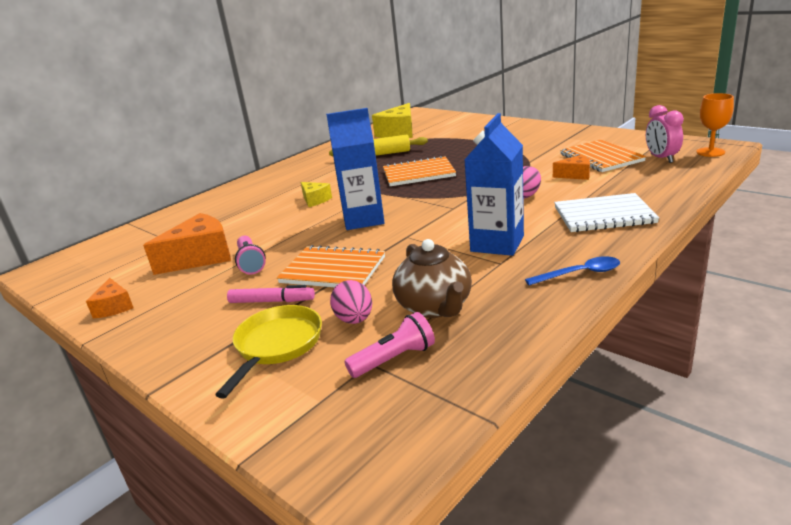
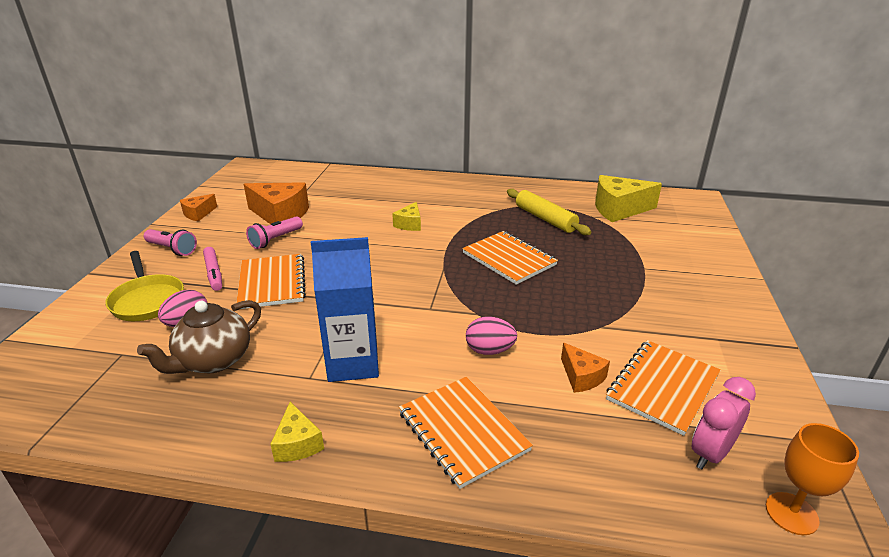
camera: 55 degrees right, 5 degrees up
yellow pan [215,305,322,399] -> yellow pan turned 75 degrees clockwise [106,251,184,321]
blue carton [326,108,385,230] -> none
pink flashlight [344,312,435,378] -> pink flashlight moved to [144,229,197,256]
blue spoon [525,256,620,285] -> yellow cheese [270,402,324,462]
white notebook [554,193,659,232] -> orange notebook [399,377,533,489]

